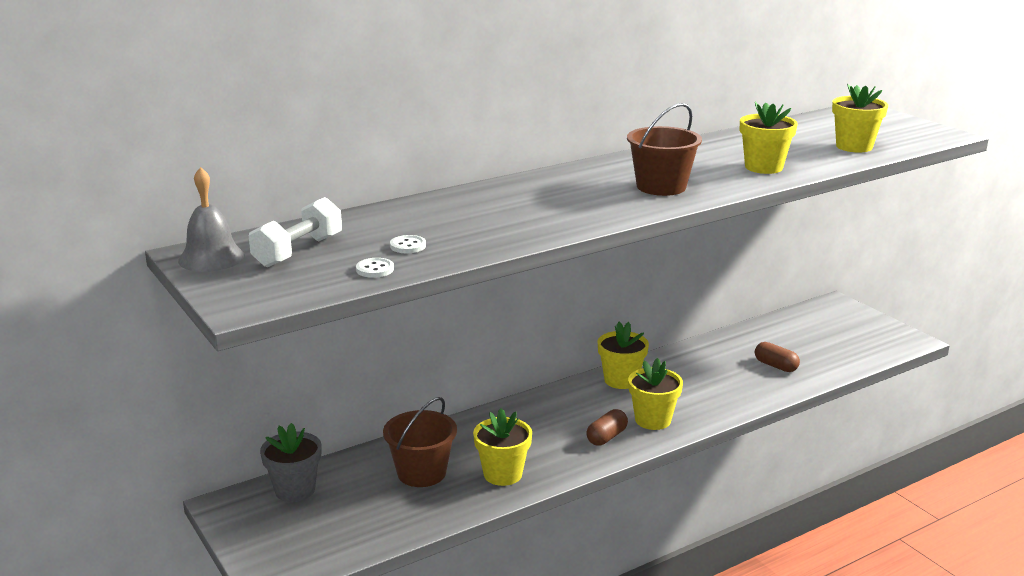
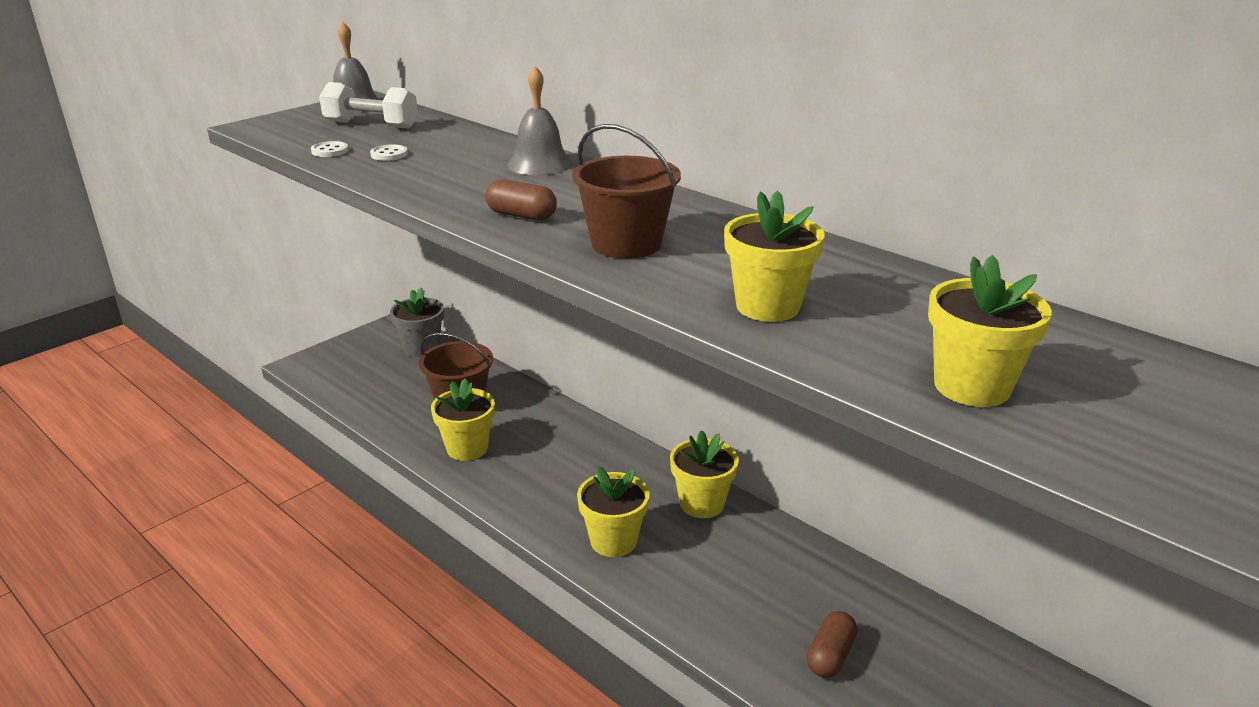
camera: 75 degrees right, 5 degrees up
brown capsule [586,409,628,446] -> brown capsule moved to [485,179,557,220]
none -> grey bell [507,66,573,175]

